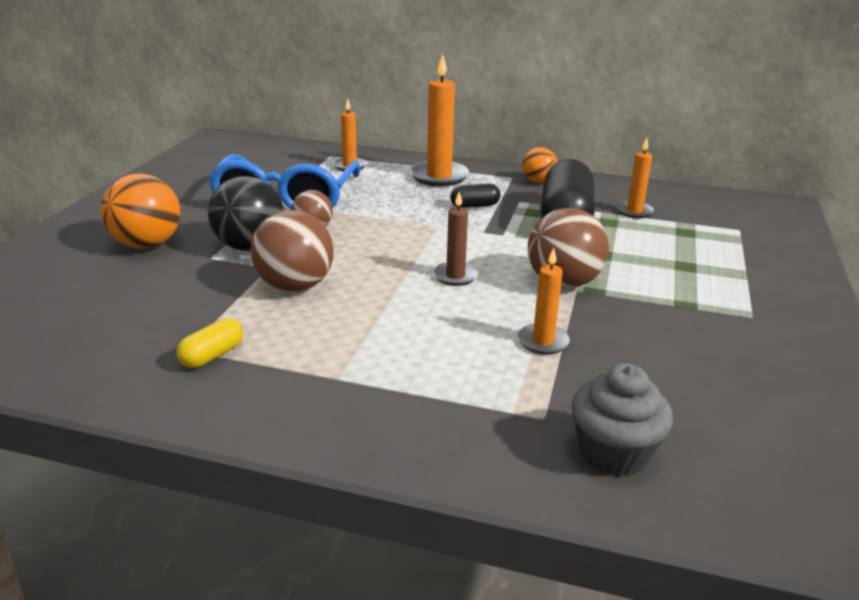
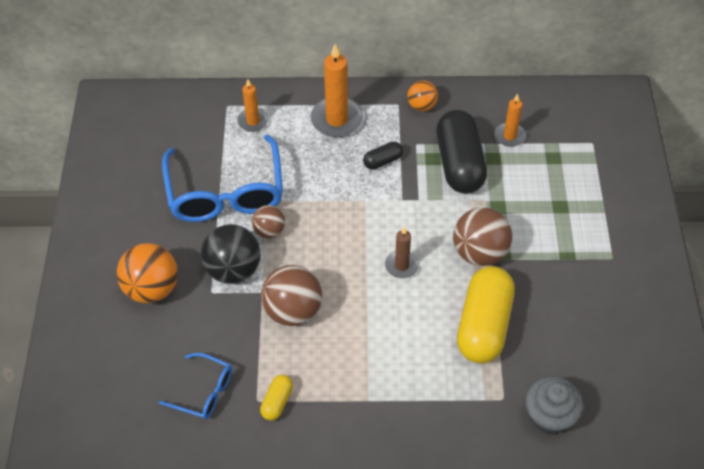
camera: 15 degrees left, 25 degrees up
orange candle [517,248,570,355] -> yellow capsule [457,266,515,363]
none -> blue glasses [159,353,232,419]

